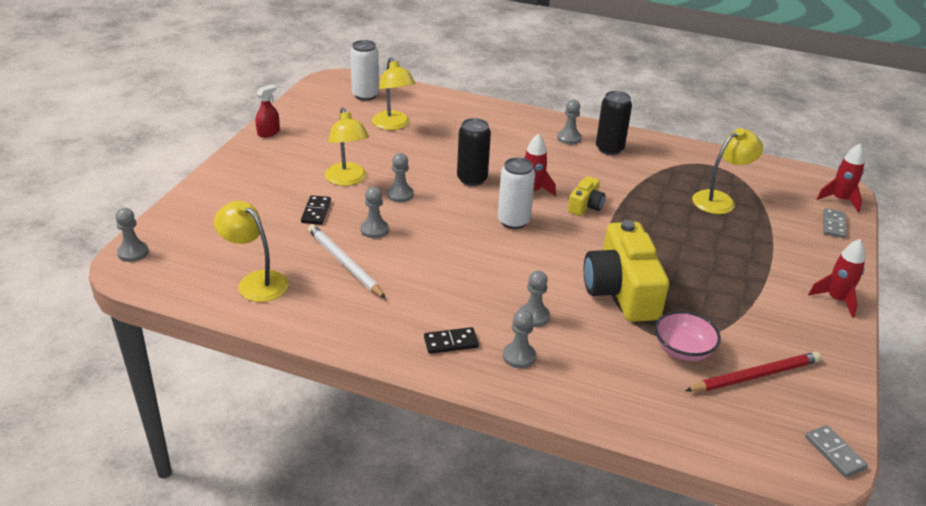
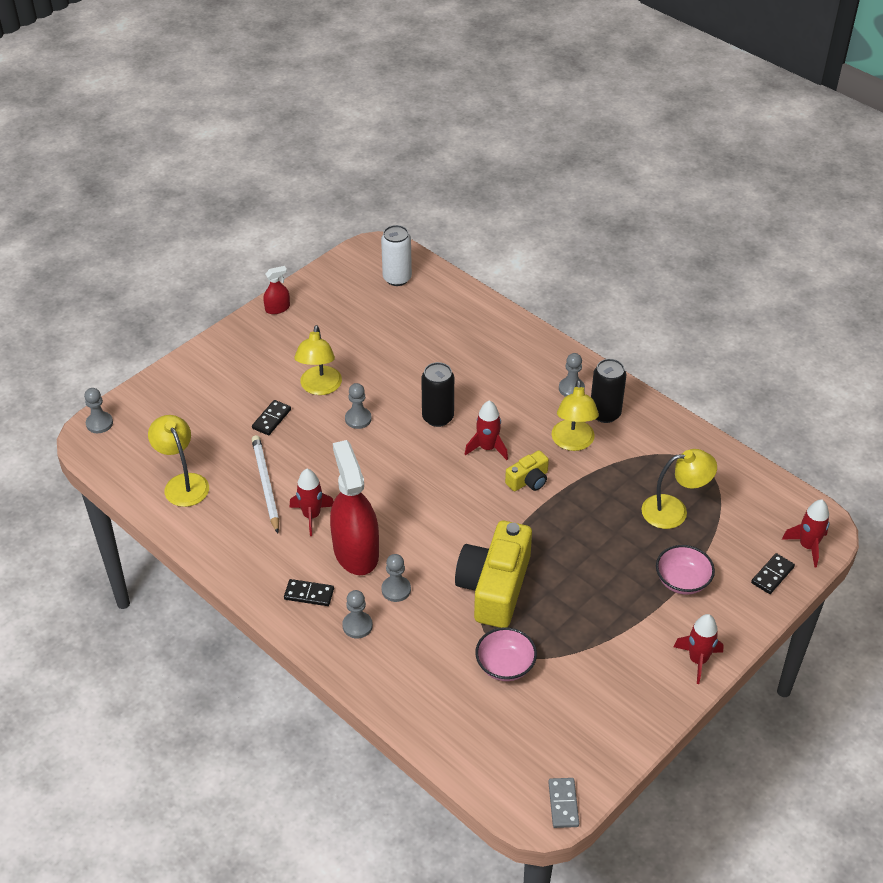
camera: 25 degrees right, 10 degrees up
grey pawn [360,187,389,238] -> none
yellow lamp [372,58,415,130] -> yellow lamp moved to [551,380,599,451]
white can [498,157,535,229] -> none
red pencil [685,352,821,392] -> none
grey domino [823,208,847,238] -> black domino [751,553,795,594]
none -> red rocket [289,469,334,536]
none -> red spray bottle [330,440,379,575]
none -> pink bowl [656,545,715,595]

